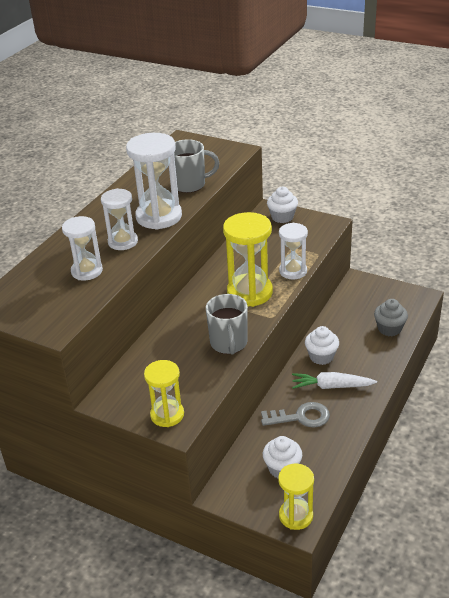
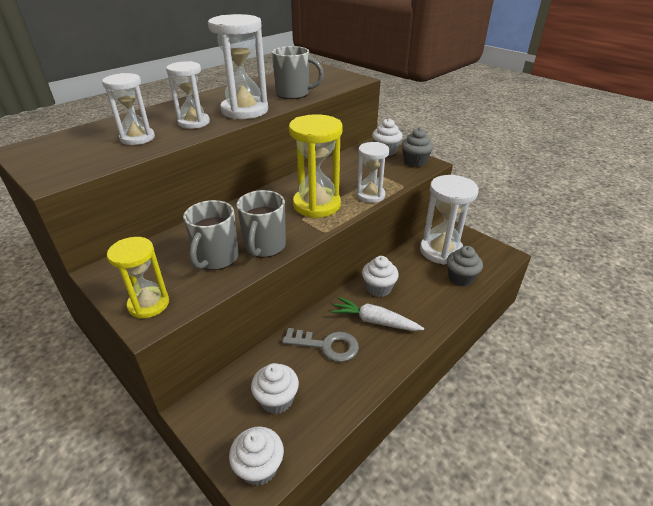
camera: 15 degrees right, 0 degrees up
yellow hourglass [278,464,314,530] -> white cupcake [229,426,284,486]
none -> grey mug [183,200,239,270]
none -> grey cupcake [401,128,434,167]
none -> white hourglass [420,175,479,265]

